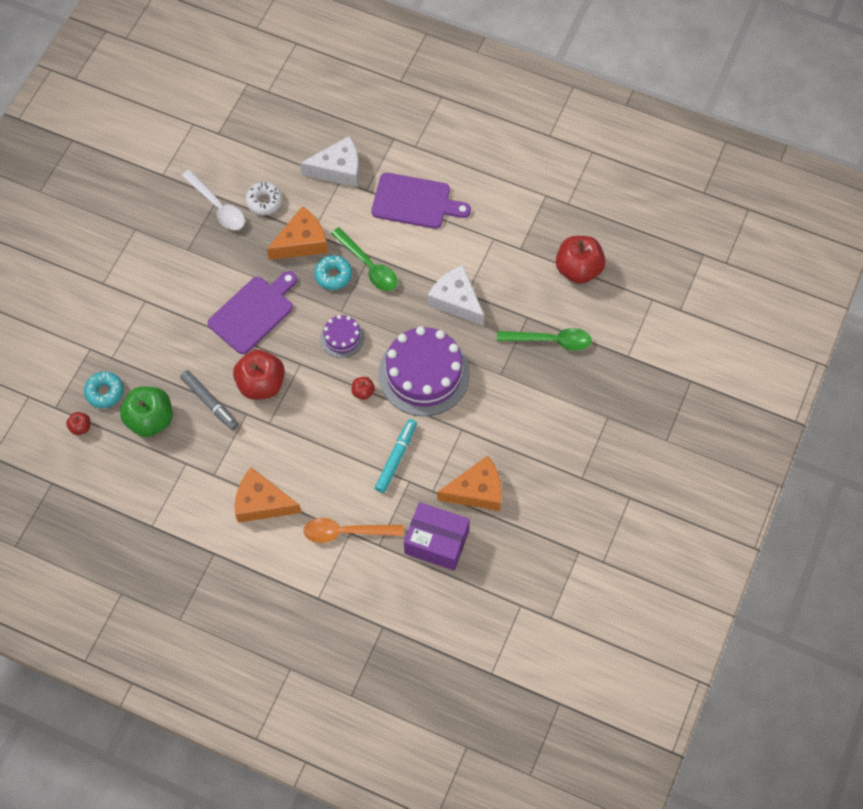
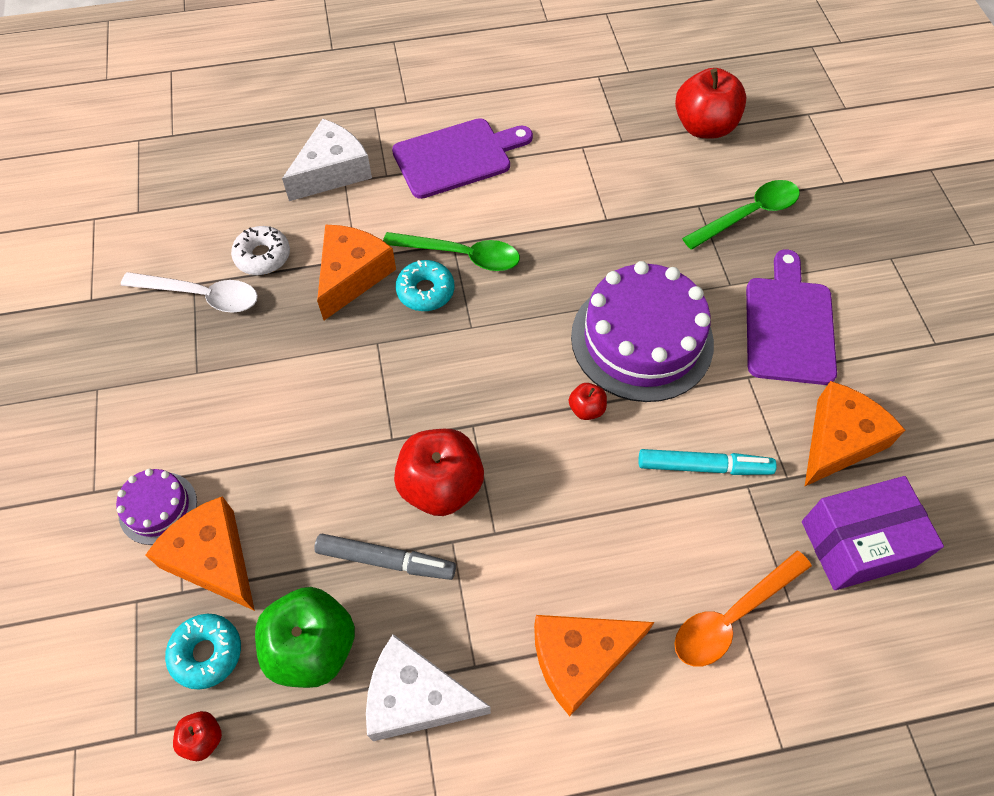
camera: 35 degrees left, 5 degrees down
purple cutting board [208,271,297,354] -> purple cutting board moved to [746,249,837,385]
purple cake [320,315,364,358] -> purple cake moved to [116,469,197,545]
turquoise marker [375,419,417,493] -> turquoise marker turned 105 degrees clockwise [638,449,777,475]
white cheese [428,265,484,326] -> white cheese moved to [366,634,491,741]
none -> orange cheese [145,496,255,611]

